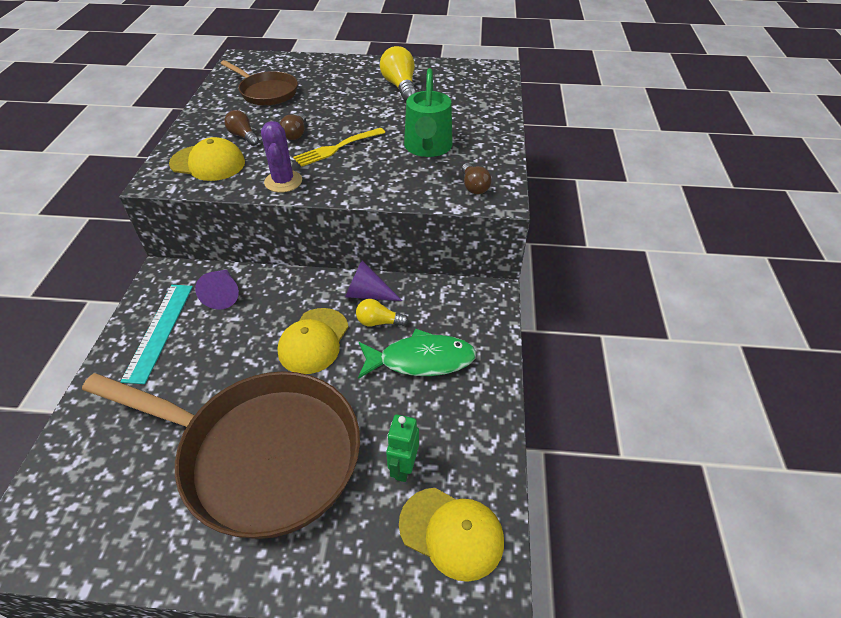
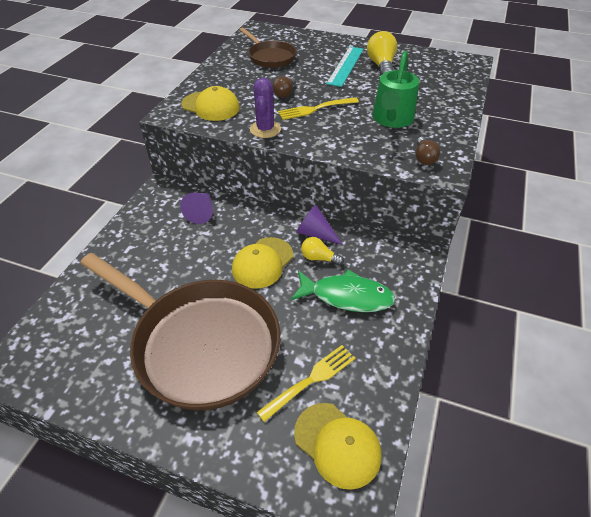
camera: 15 degrees right, 0 degrees up
turquoise ruler [120,285,193,384] -> turquoise ruler moved to [326,47,364,87]
brown light bulb [224,110,259,146] -> none
green robot [386,415,419,482] -> yellow fork [257,345,355,422]

